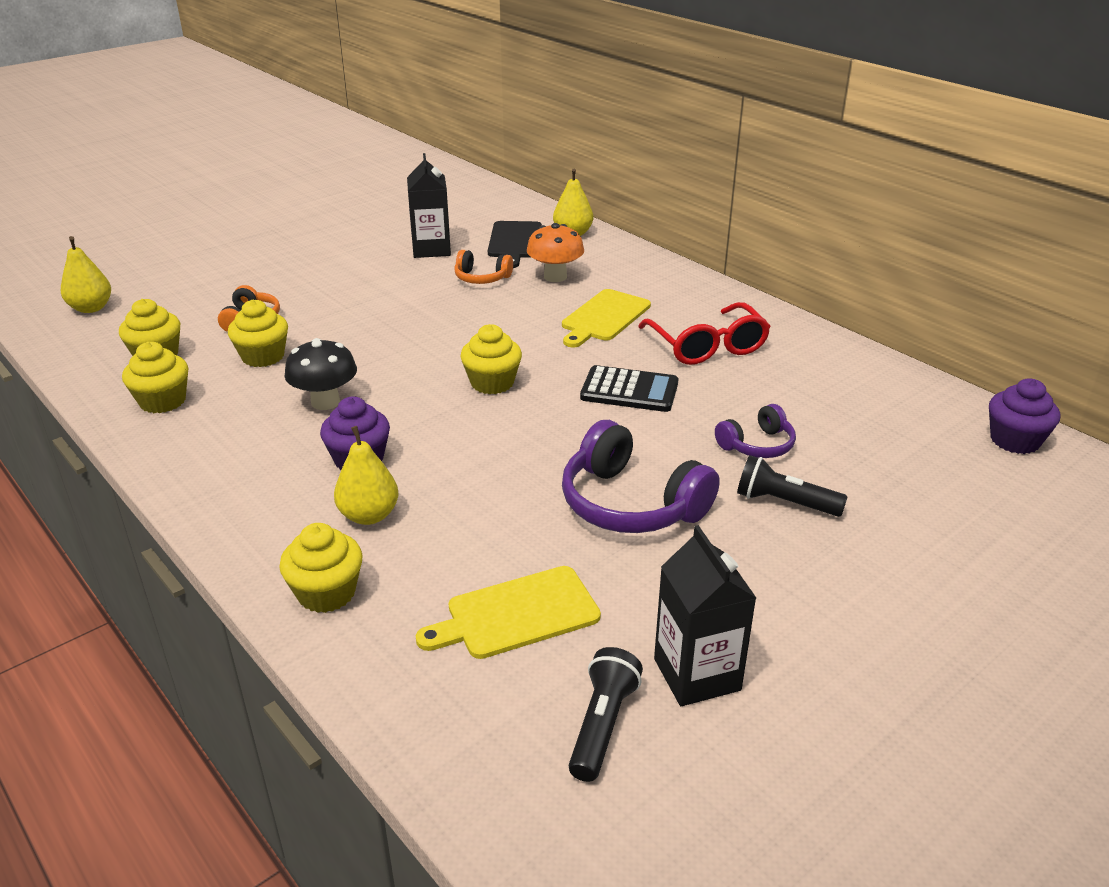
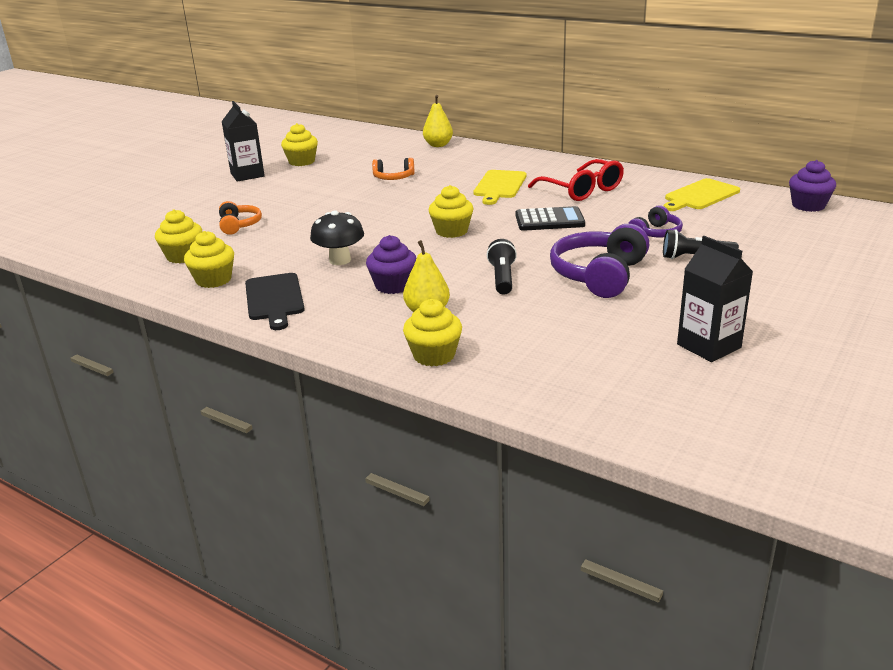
camera: 15 degrees left, 5 degrees down
yellow pear [61,236,111,313] -> none
yellow cupcake [228,300,288,367] -> yellow cupcake moved to [281,123,318,166]
black carton [407,153,451,258] -> black carton moved to [221,101,265,182]
yellow cutting board [416,566,601,659] -> yellow cutting board moved to [664,178,740,211]
black cutting board [488,221,542,268] -> black cutting board moved to [245,273,305,330]
orange mushroom [527,223,584,282] -> none
purple headphones [562,420,720,533] -> purple headphones turned 90 degrees clockwise [550,224,649,298]
black flashlight [569,647,643,782] -> black flashlight moved to [487,239,517,295]

